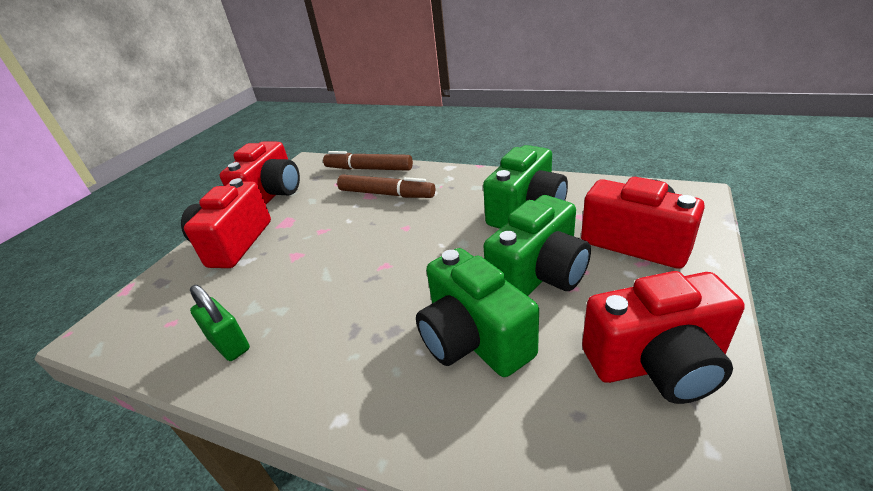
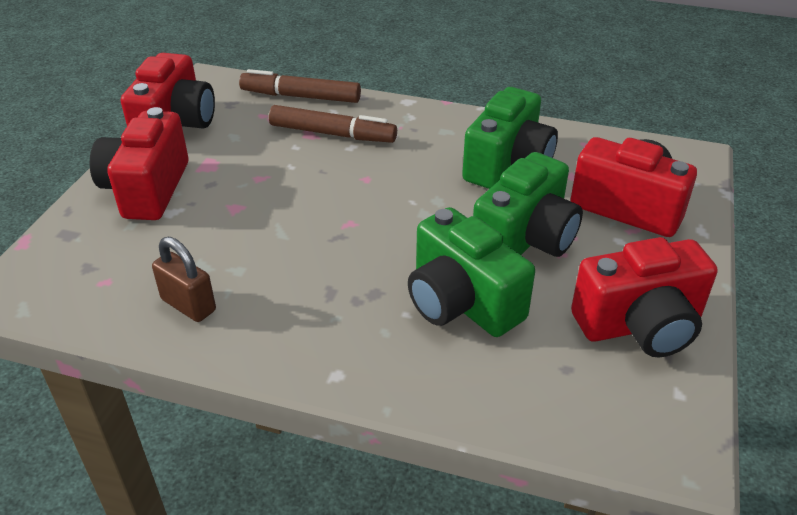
camera: 10 degrees left, 5 degrees up
green padlock [190,285,250,361] -> brown padlock [152,237,216,322]

